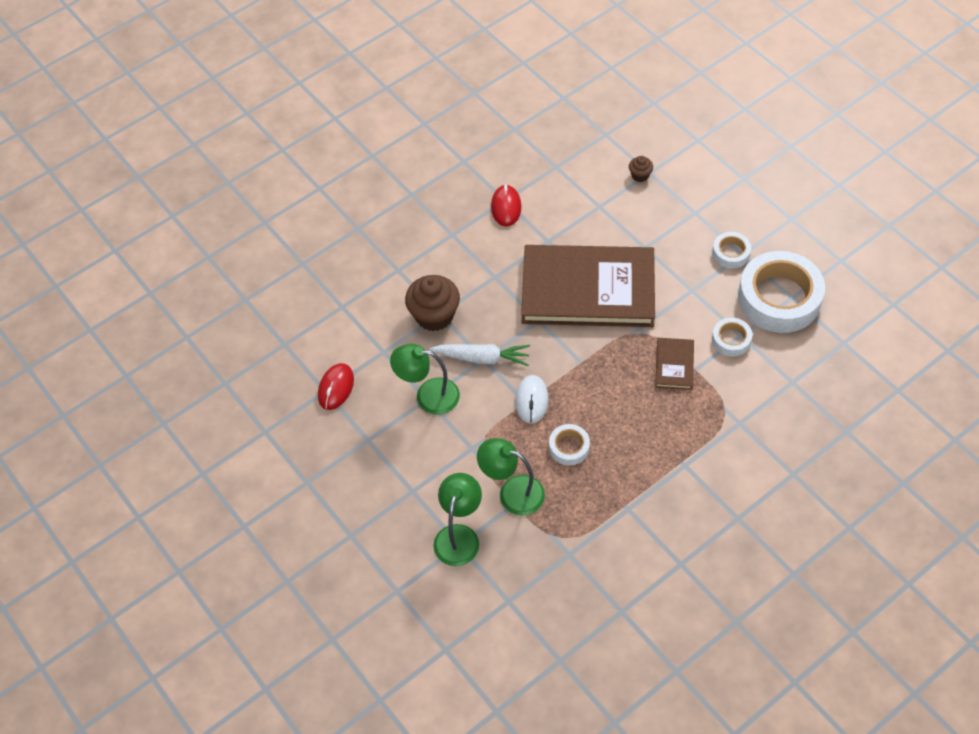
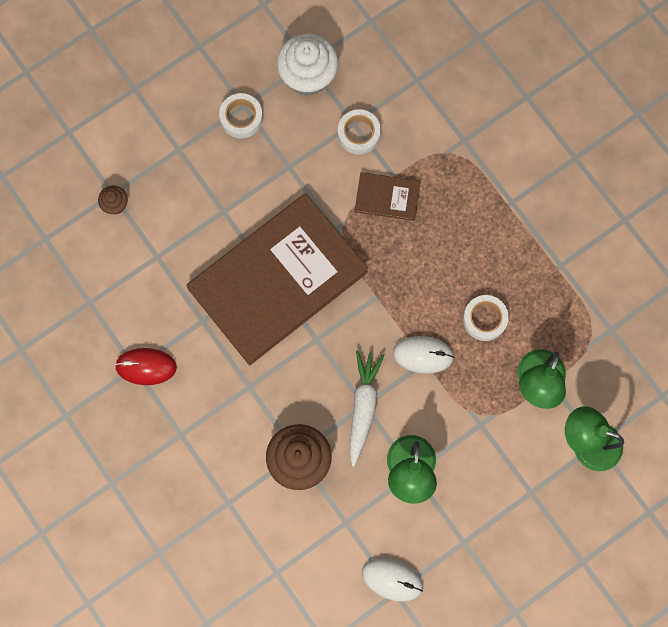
camera: 90 degrees left, 20 degrees up
red mouse [318,363,354,410] -> white mouse [362,558,423,602]
brown book [521,245,655,327] -> brown book turned 45 degrees clockwise [186,194,368,365]
white tape [738,251,825,333] -> white cupcake [277,34,338,96]

